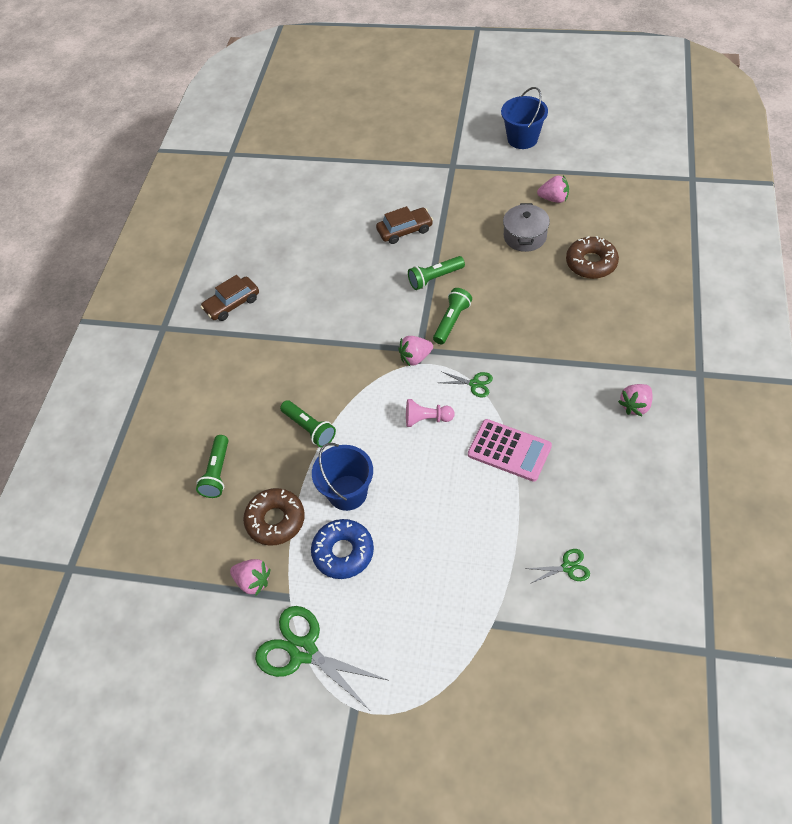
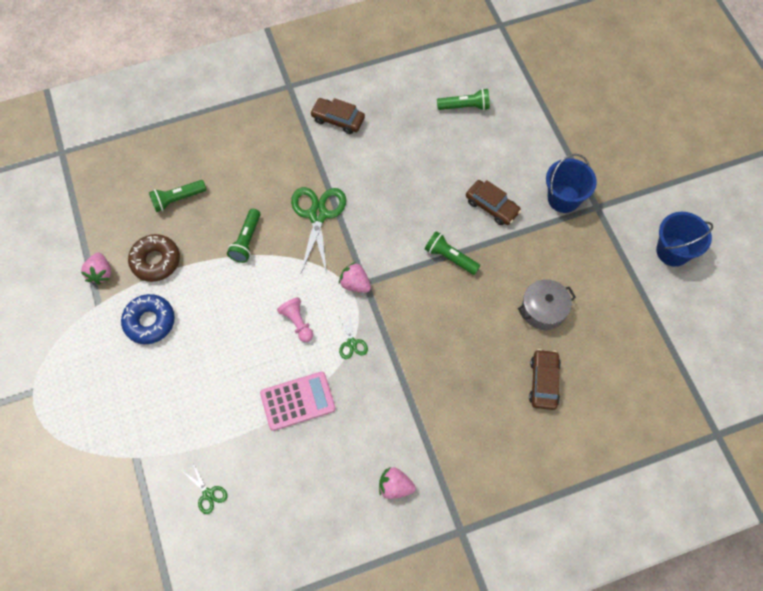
camera: 55 degrees right, 10 degrees up
green scissors [255,606,388,710] -> green scissors moved to [291,187,346,274]
blue bucket [312,443,373,511] -> blue bucket moved to [546,154,597,213]
green flashlight [433,288,472,344] -> green flashlight moved to [437,88,490,111]
pink calculator [468,419,552,482] -> pink calculator turned 105 degrees counterclockwise [260,372,336,431]
pink strawberry [537,175,569,203] -> none
brown donut [566,236,619,279] -> brown car [529,349,561,410]

